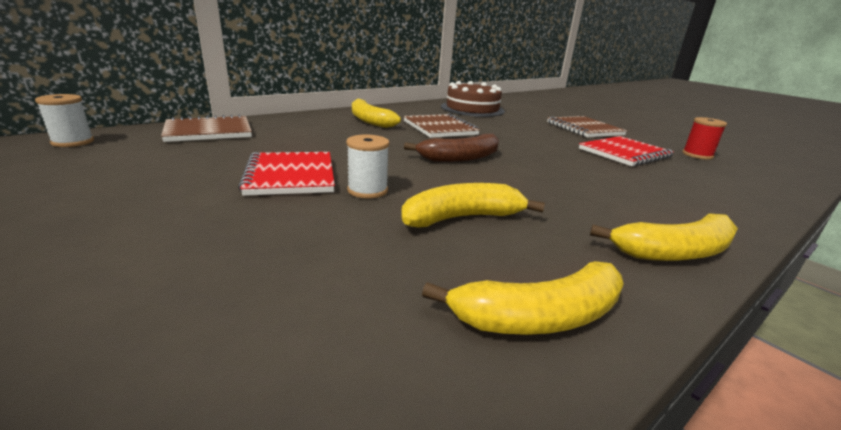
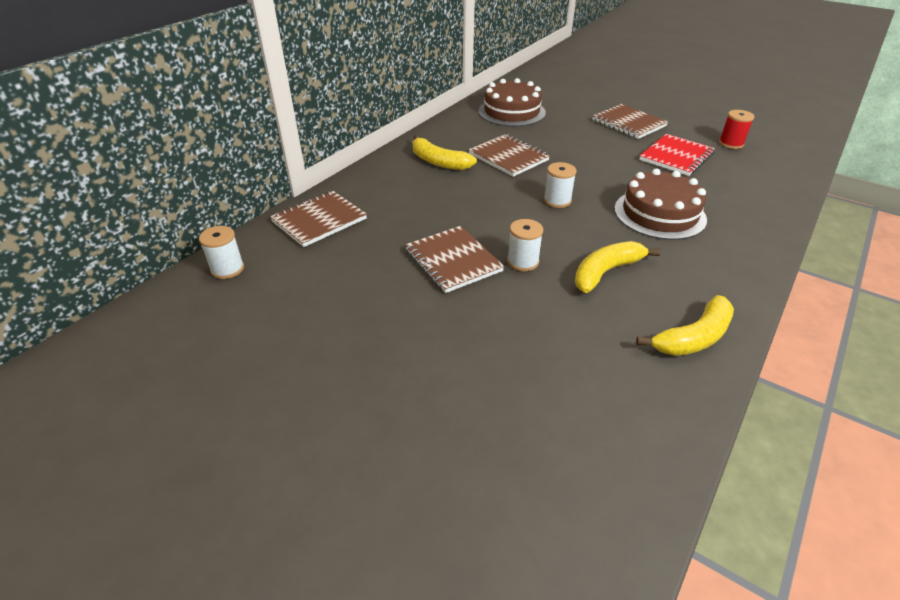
camera: 15 degrees left, 15 degrees up
red notebook [238,152,335,196] -> brown notebook [405,226,504,293]
brown banana [404,134,499,162] -> white spool [544,162,576,208]
yellow banana [590,214,738,261] -> none
none -> brown cake [614,169,707,240]

